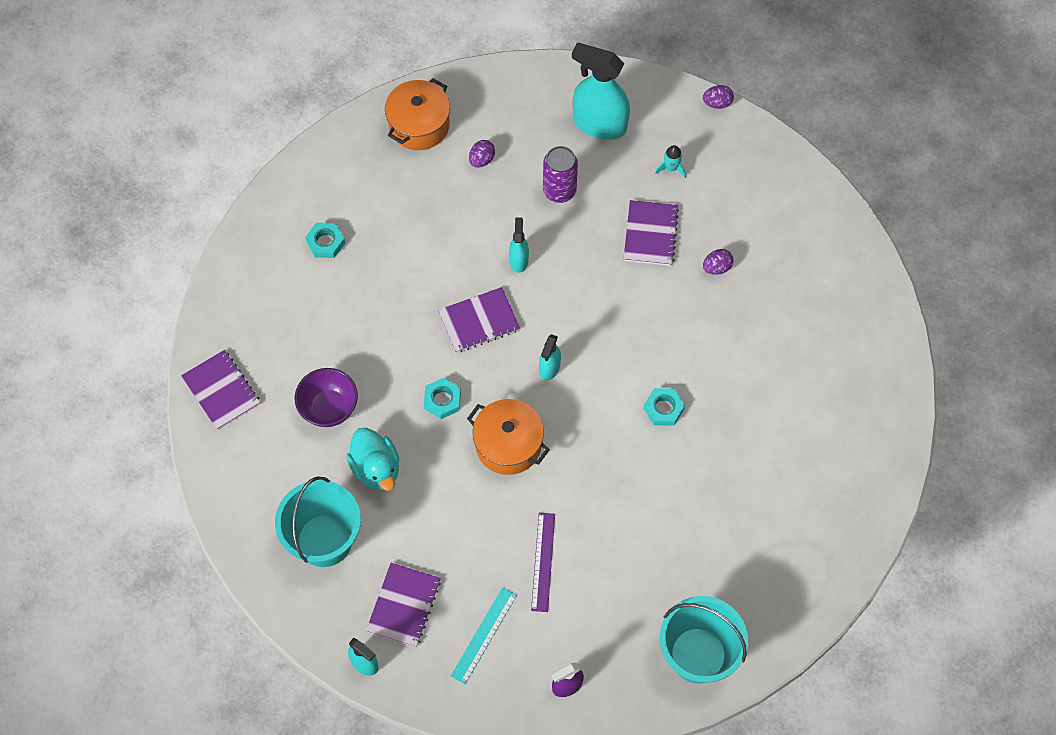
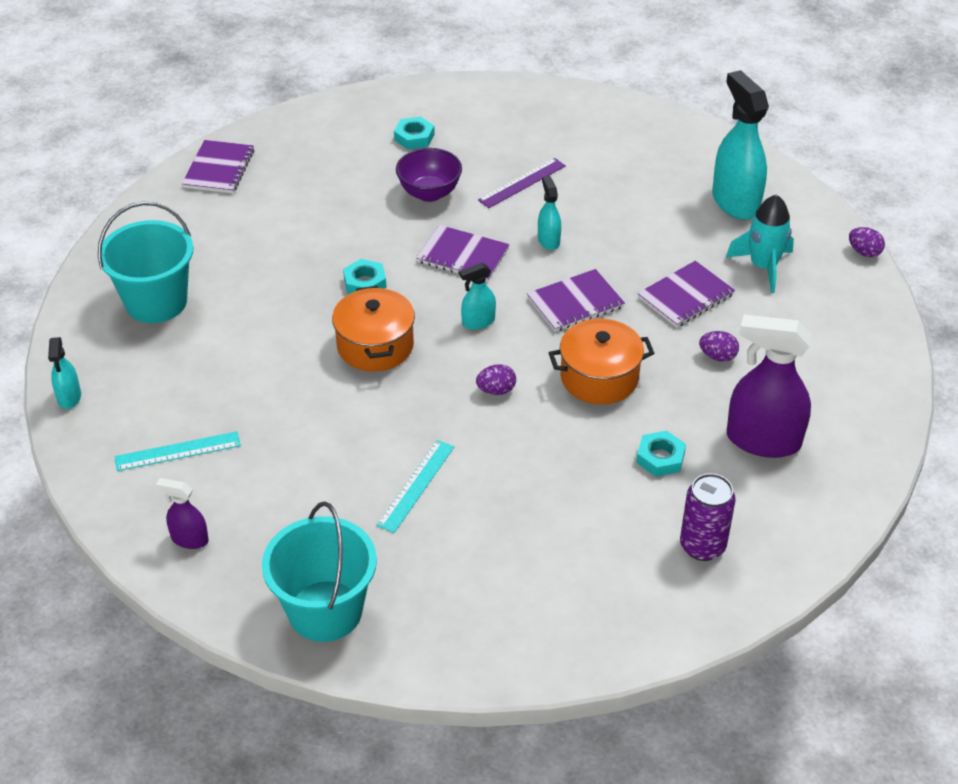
camera: 45 degrees right, 20 degrees down
purple bowl [295,368,358,427] -> purple bowl moved to [396,148,462,202]
turquoise duck [346,428,399,491] -> none
purple notebook [366,563,441,647] -> purple notebook moved to [527,269,625,332]
orange pot [385,78,450,150] -> orange pot moved to [549,319,654,405]
purple egg [469,140,495,168] -> purple egg moved to [476,364,516,395]
turquoise spray bottle [509,217,529,273] -> turquoise spray bottle turned 60 degrees counterclockwise [538,176,561,250]
purple ruler [531,513,555,612] -> purple ruler moved to [478,158,566,208]
purple can [543,146,578,203] -> purple can moved to [680,473,736,561]
turquoise nut [643,388,685,426] -> turquoise nut moved to [636,431,686,477]
turquoise rocket [655,145,686,178] -> turquoise rocket [726,195,794,293], size x1.88
none -> turquoise ruler [376,440,454,533]
none -> purple spray bottle [727,314,812,458]

